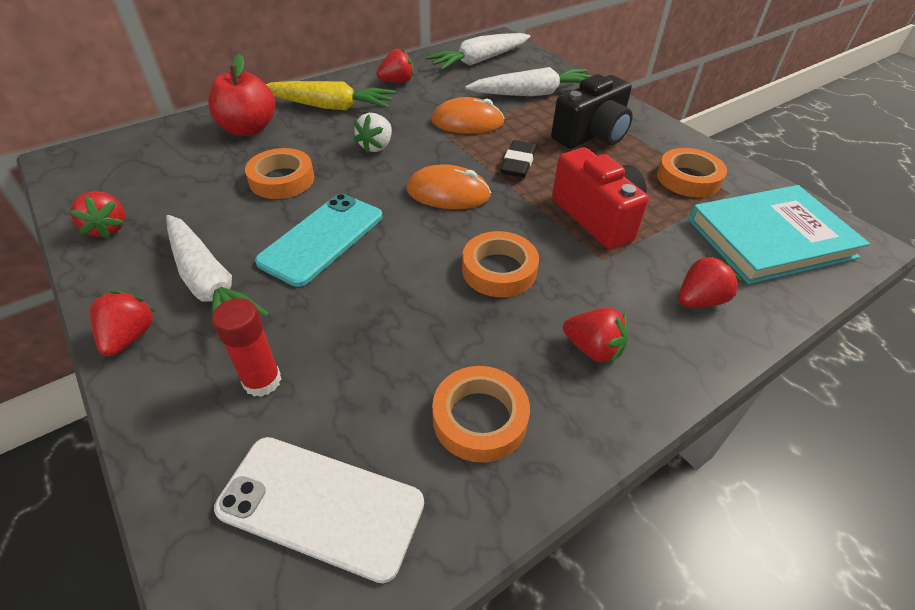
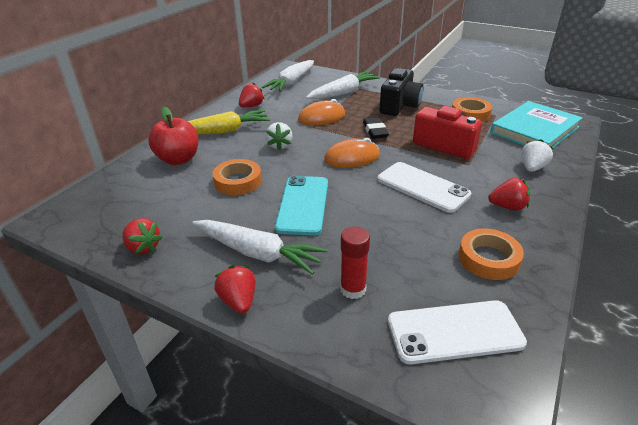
camera: 25 degrees left, 10 degrees down
orange tape [462,231,539,297] -> white phone [378,162,472,213]
red strawberry [679,254,741,307] -> white strawberry [521,139,553,172]

